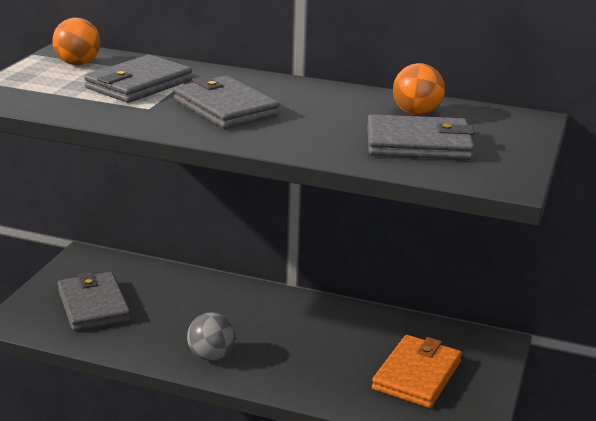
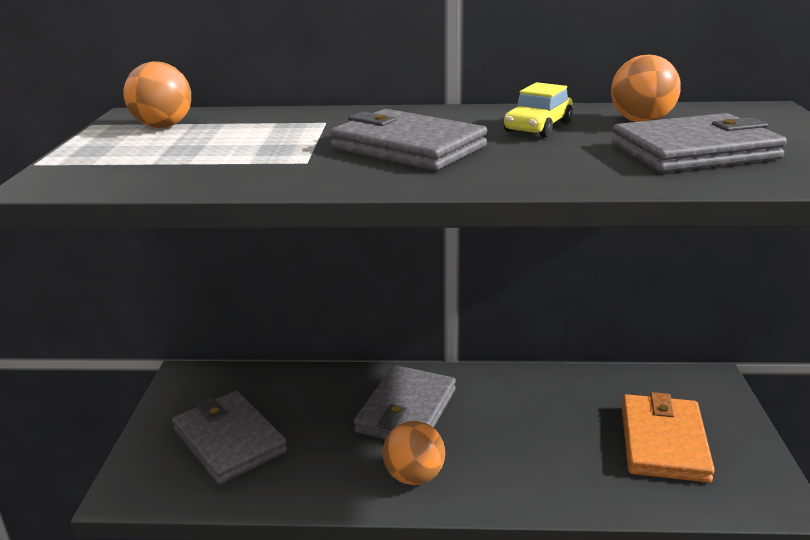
camera: 15 degrees left, 0 degrees up
grey wallet [84,55,192,103] -> grey wallet moved to [354,365,456,439]
grey ball [187,313,235,361] -> orange ball [383,421,445,485]
none -> yellow car [504,82,573,137]

